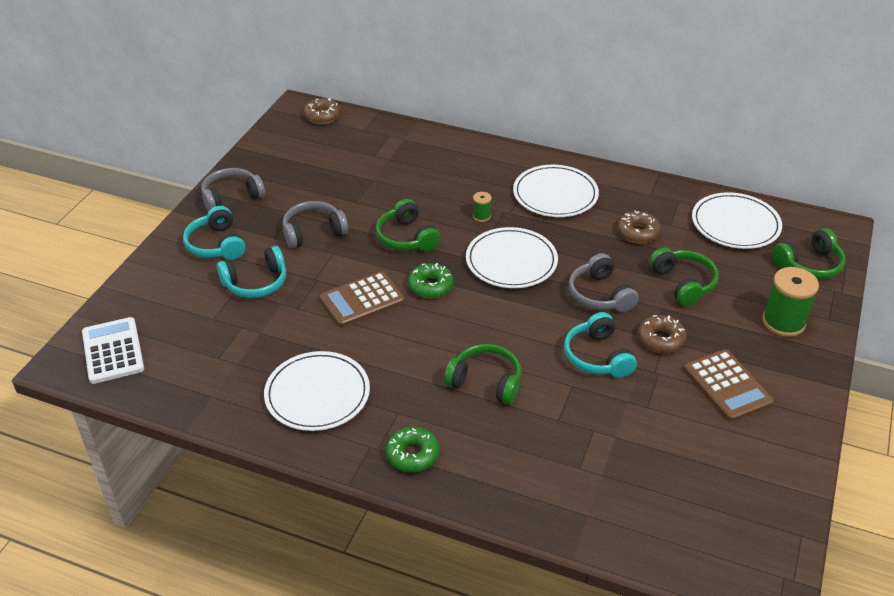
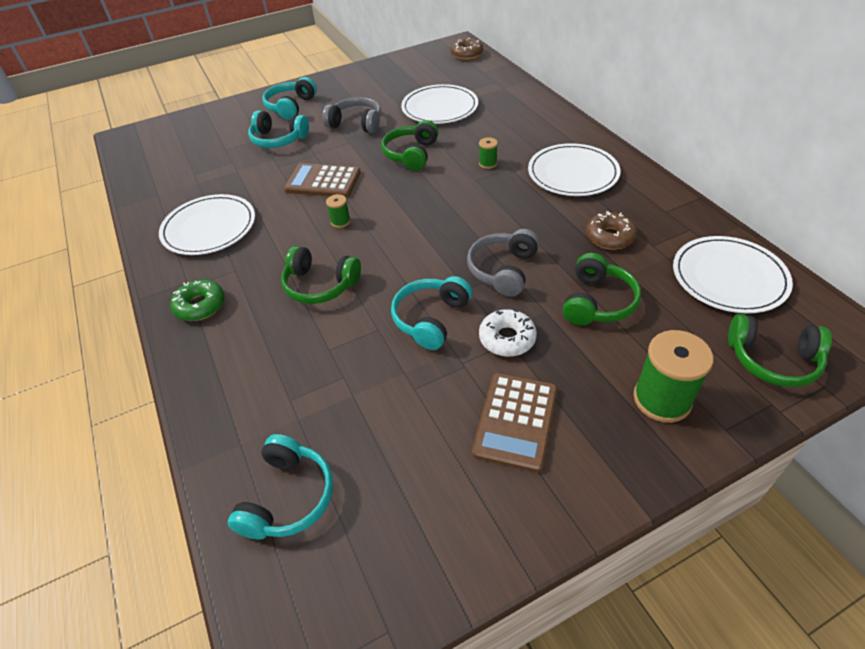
camera: 45 degrees right, 5 degrees up
white calculator [82,317,144,384] -> none
grey headphones [201,168,265,212] -> none
green donut [408,263,454,298] -> none
green headphones [444,344,521,405] -> green headphones turned 135 degrees clockwise [281,246,361,304]
white plate [466,227,558,288] -> white plate moved to [401,84,478,124]
brown donut [638,315,687,353] -> white donut [479,309,537,357]
none -> turquoise headphones [228,434,333,540]
none -> green spool [326,194,350,228]

